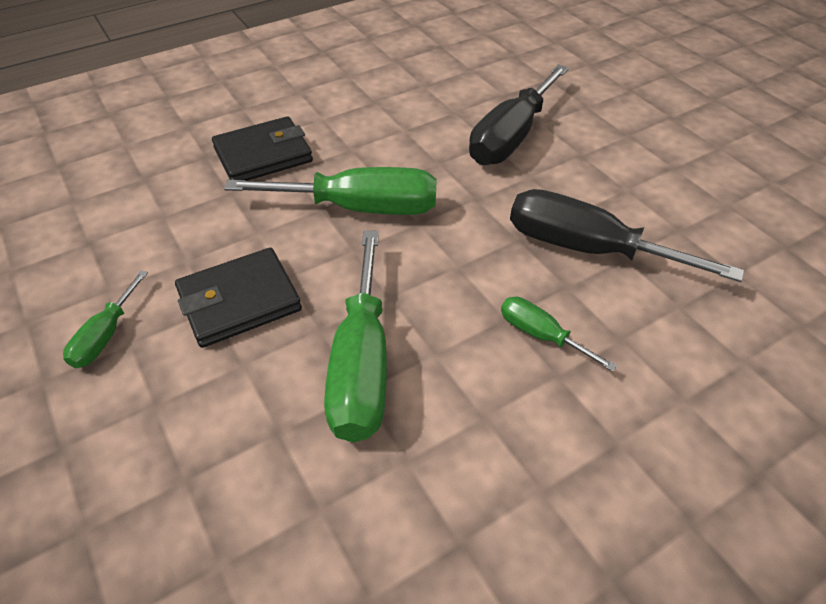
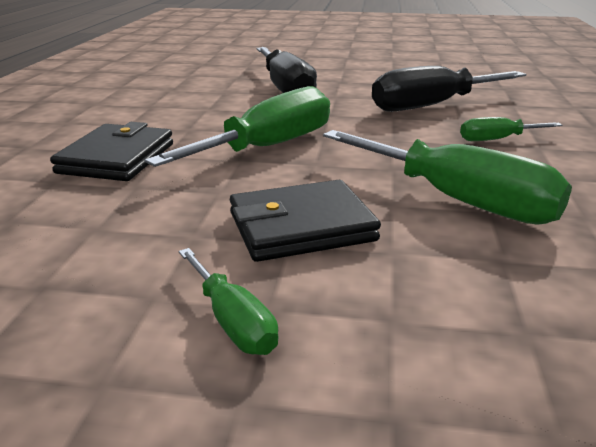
camera: 50 degrees left, 20 degrees down
black wallet [175,248,302,348] -> black wallet turned 60 degrees clockwise [230,180,381,262]

